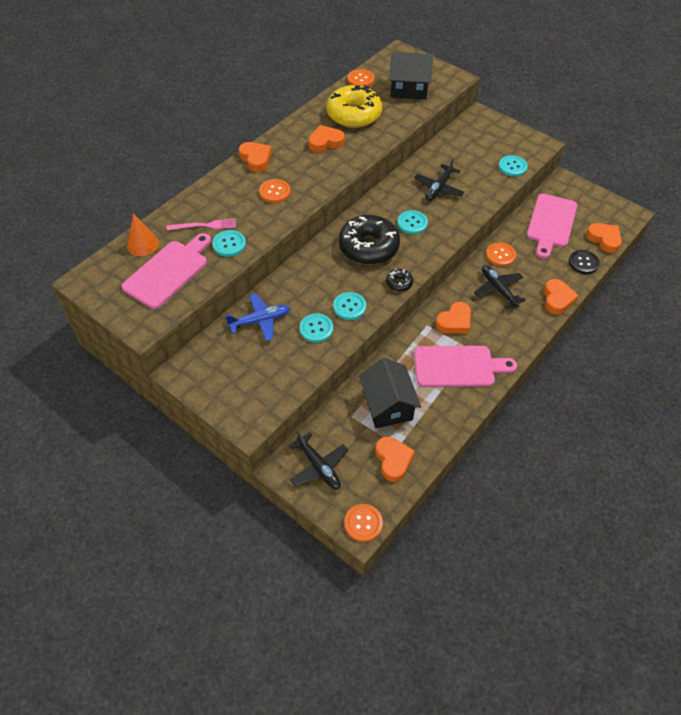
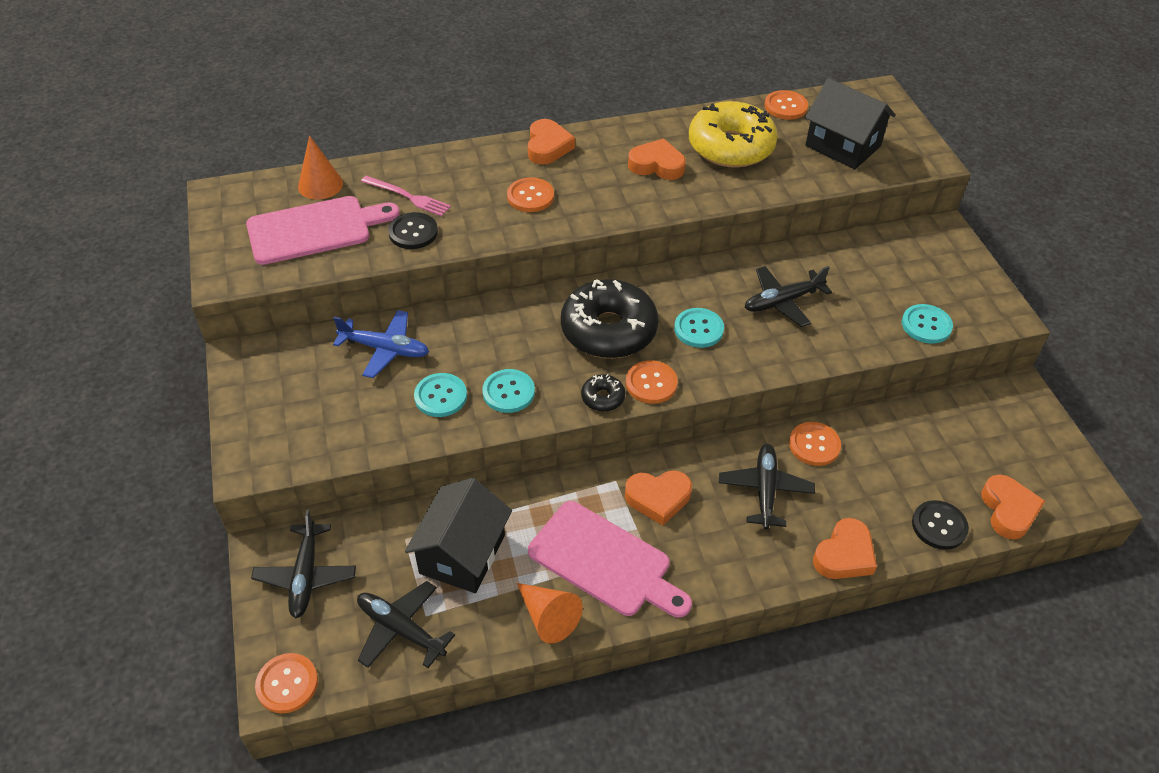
camera: 35 degrees right, 5 degrees down
turquoise button [212,230,246,257] -> black button [388,212,438,249]
orange heart [375,436,415,482] -> black plane [357,581,455,668]
pink cutting board [527,194,577,259] -> none
none -> orange cone [517,583,583,644]
none -> orange button [626,360,678,404]

